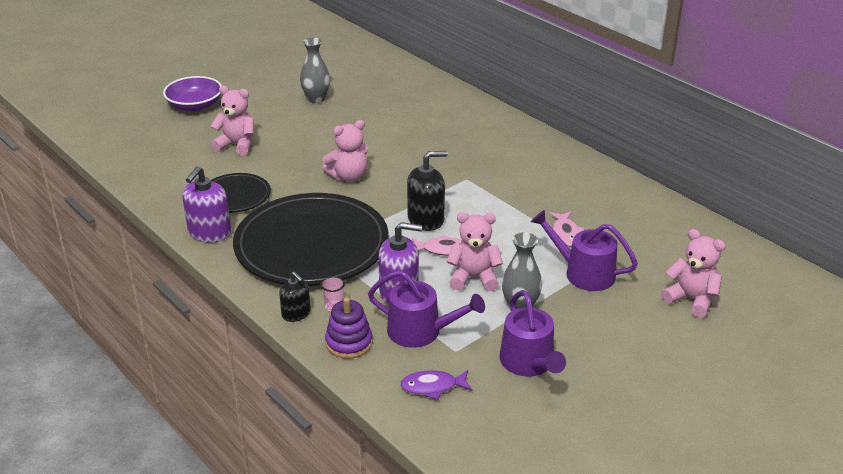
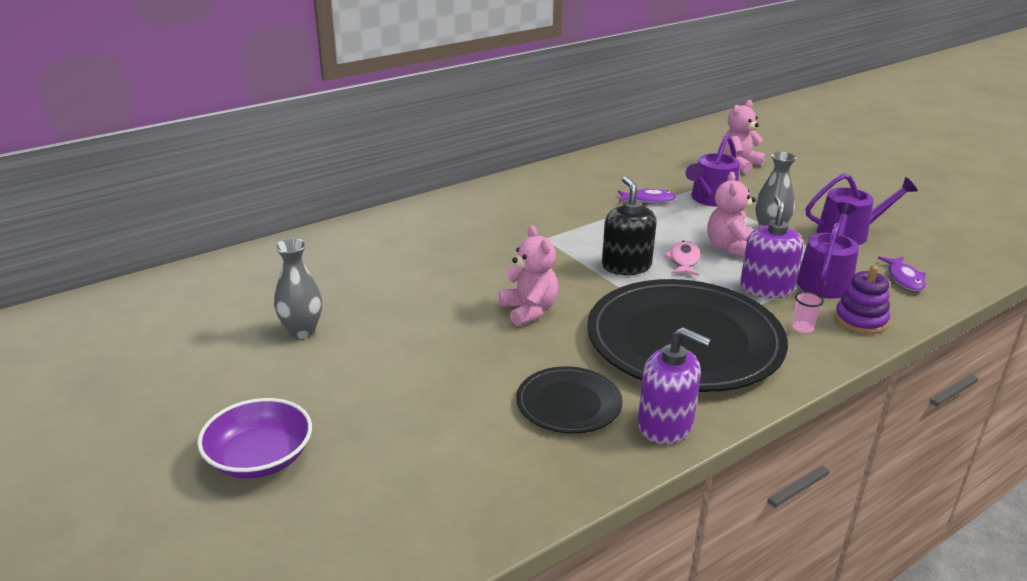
camera: 85 degrees left, 5 degrees down
pink teddy bear [211,86,254,156] -> none
black soap dispenser [279,271,311,322] -> none
pink fish [549,211,585,247] -> purple fish [618,188,676,203]

